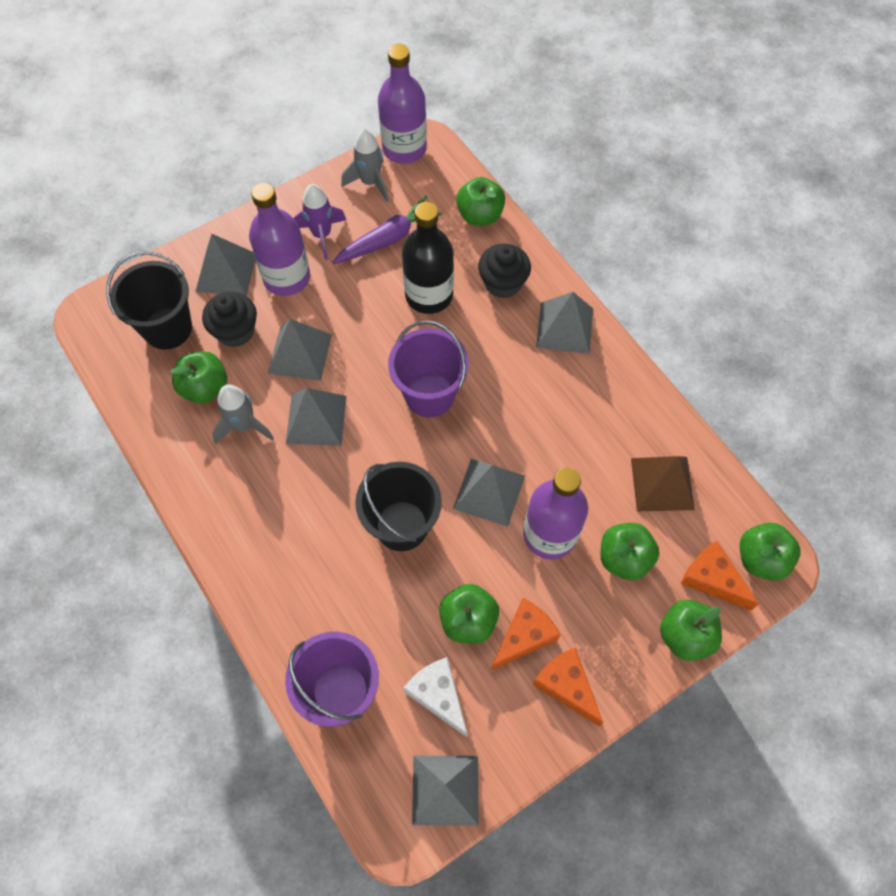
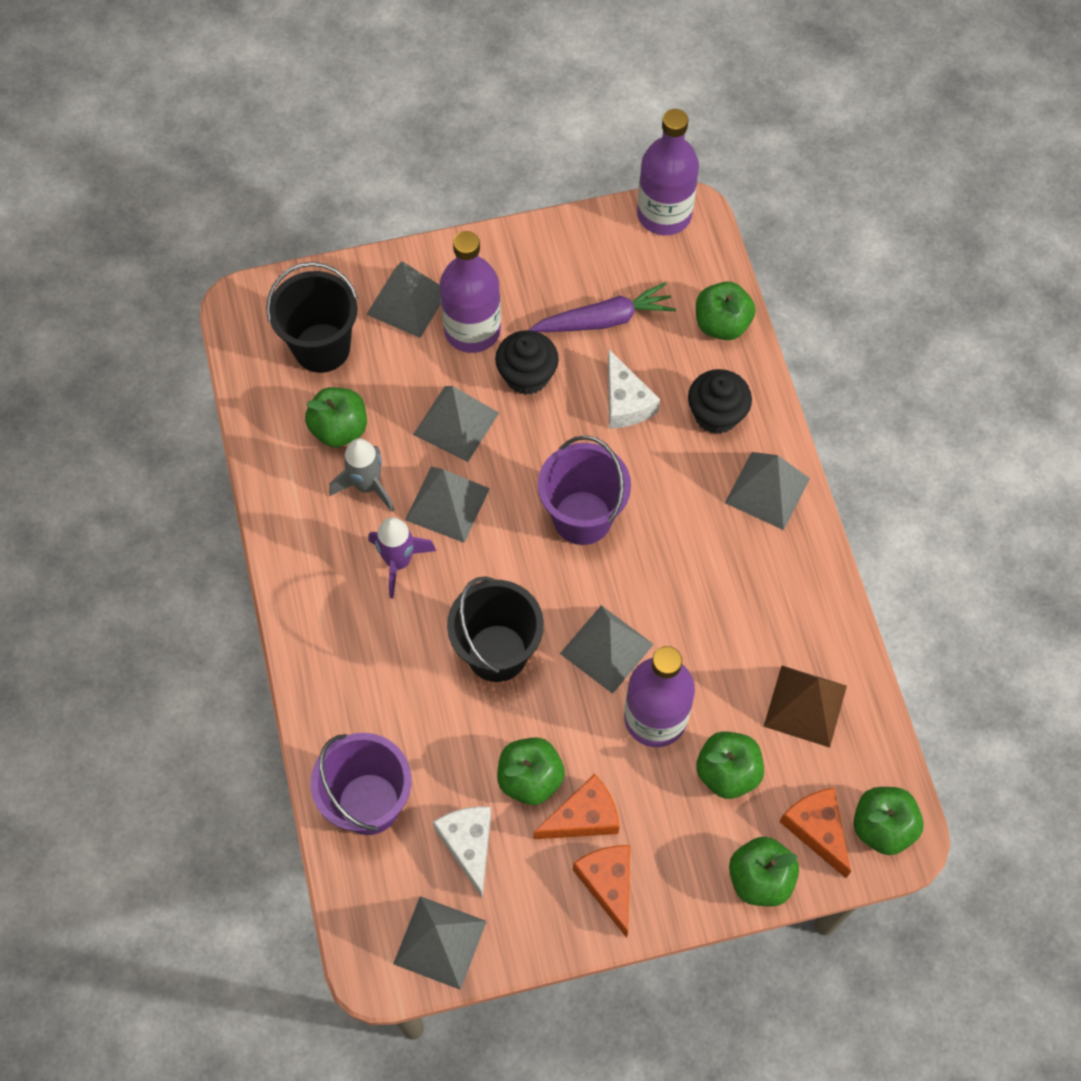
camera: 20 degrees right, 0 degrees up
black cupcake [202,292,257,347] -> black cupcake moved to [495,330,559,395]
purple rocket [293,184,346,260] -> purple rocket moved to [368,517,436,598]
grey rocket [341,129,389,202] -> none
black bottle [402,202,454,314] -> white cheese [608,350,660,429]

